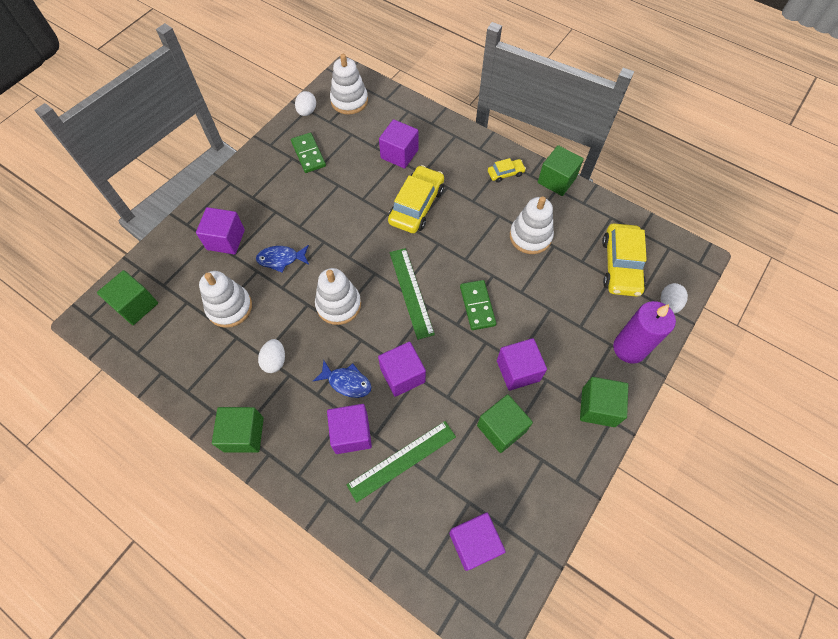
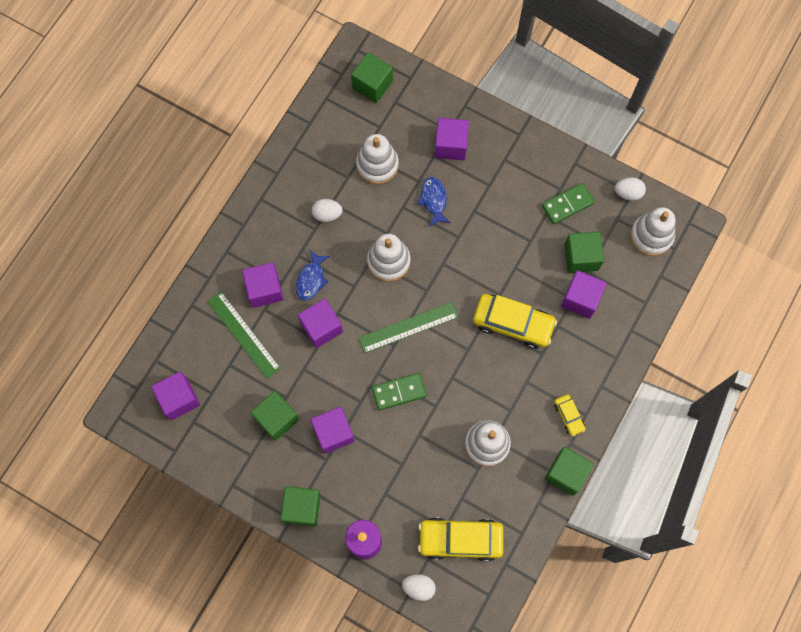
camera: 85 degrees right, 10 degrees up
green cube [212,407,264,453] -> green cube moved to [564,231,604,273]

